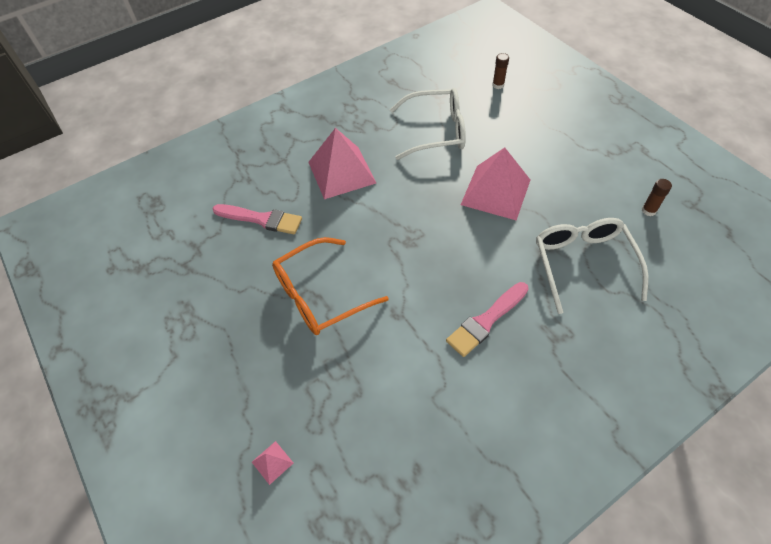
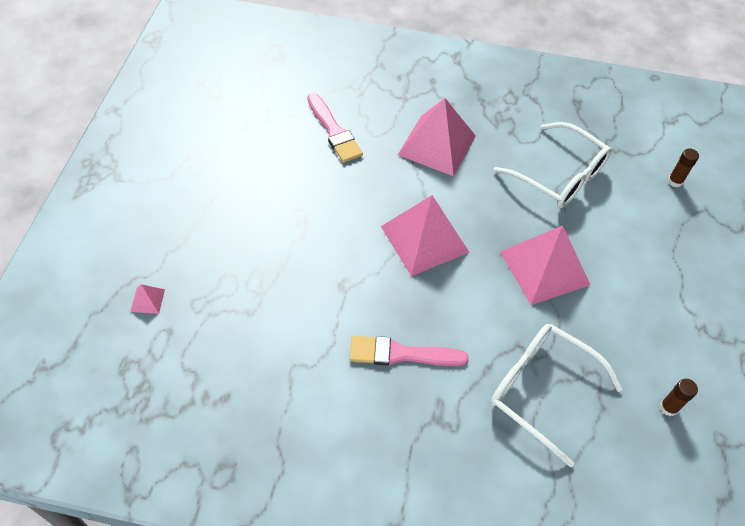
camera: 40 degrees right, 0 degrees up
orange glasses [272,237,389,335] -> none
white glasses [536,218,648,314] -> white glasses turned 90 degrees counterclockwise [490,324,623,467]
none -> pink pyramid [381,195,470,276]

